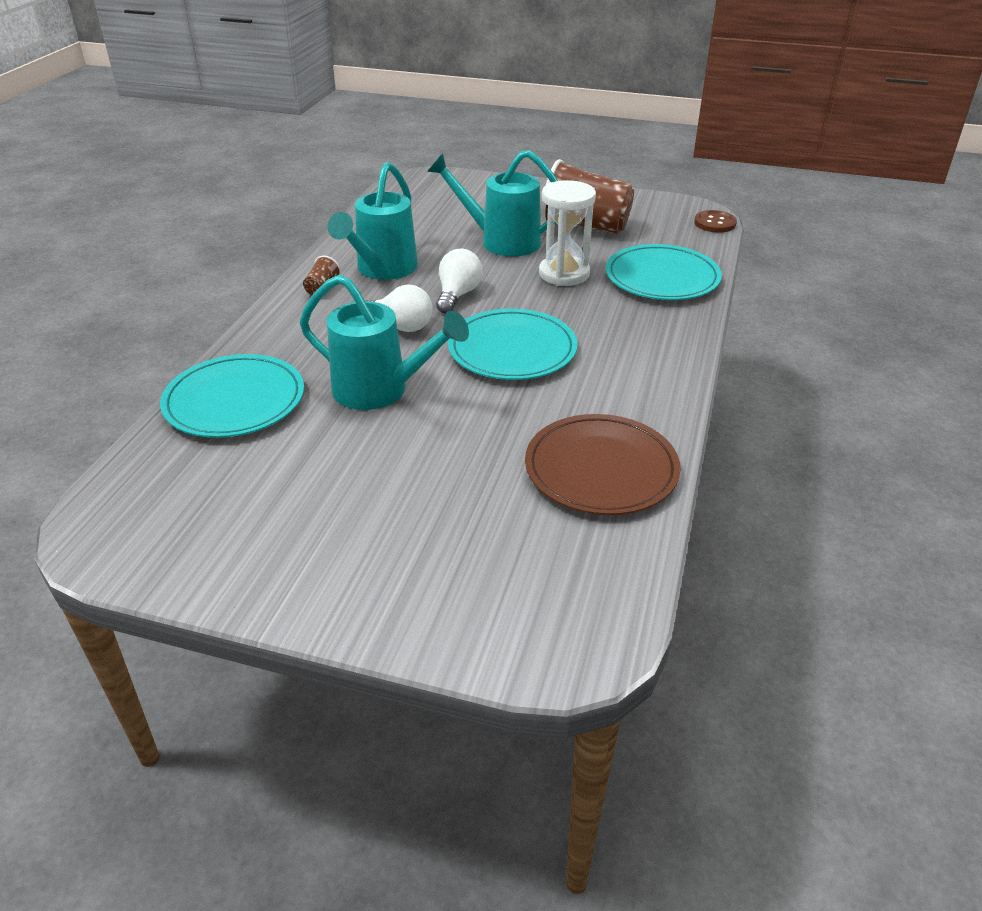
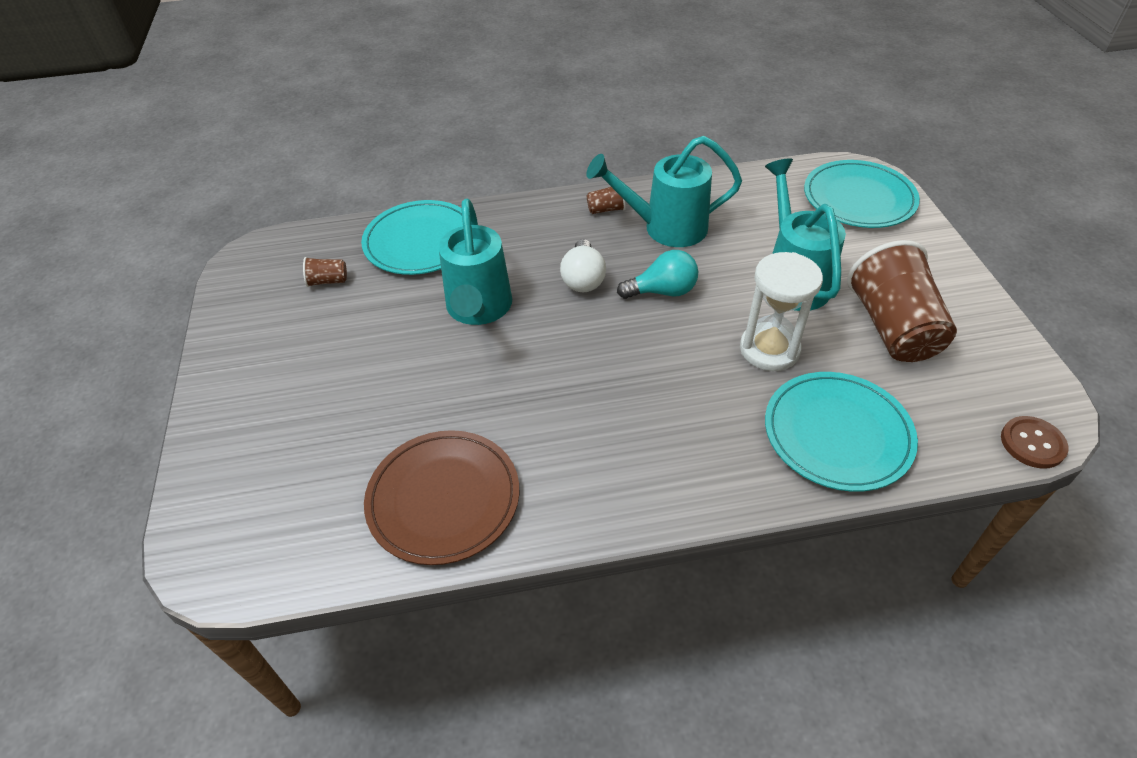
camera: 65 degrees right, 10 degrees up
white light bulb [436,249,482,314] -> turquoise light bulb [617,250,698,299]
turquoise plate [448,308,578,380] -> turquoise plate moved to [804,160,920,228]
none -> brown cup [303,257,347,287]

